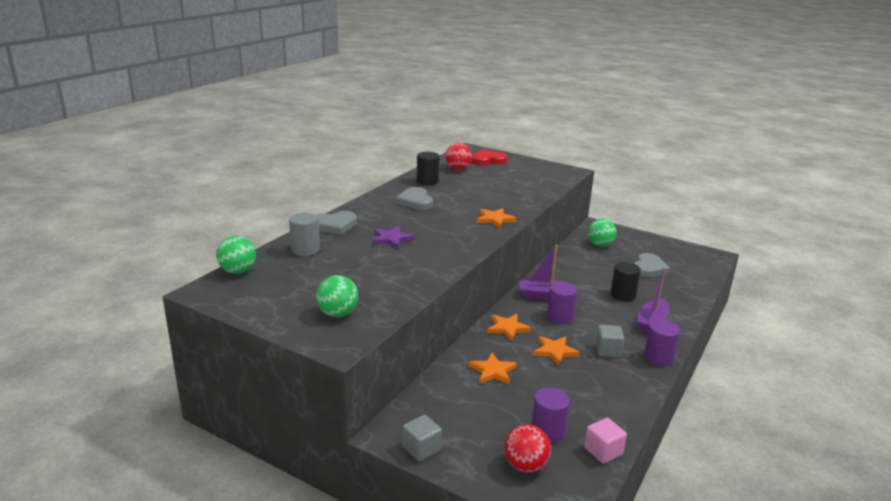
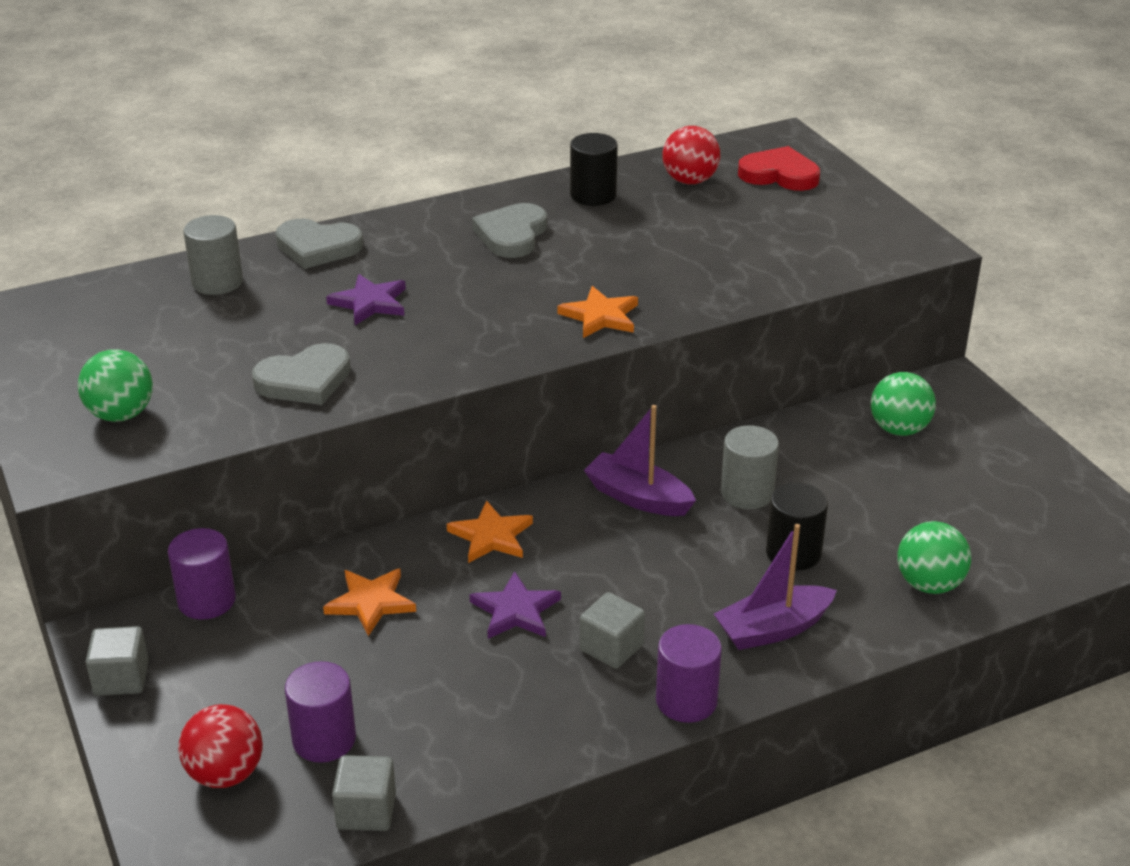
camera: 35 degrees right, 10 degrees up
green ball [216,236,256,274] -> green ball moved to [897,521,971,594]
orange star [533,336,580,366] -> purple star [470,571,561,639]
purple cylinder [547,282,577,324] -> purple cylinder moved to [168,528,236,620]
pink cube [584,418,627,464] -> grey cube [332,755,396,831]
grey heart [633,253,670,277] -> grey heart moved to [252,343,351,405]
none -> grey cylinder [721,425,779,509]

